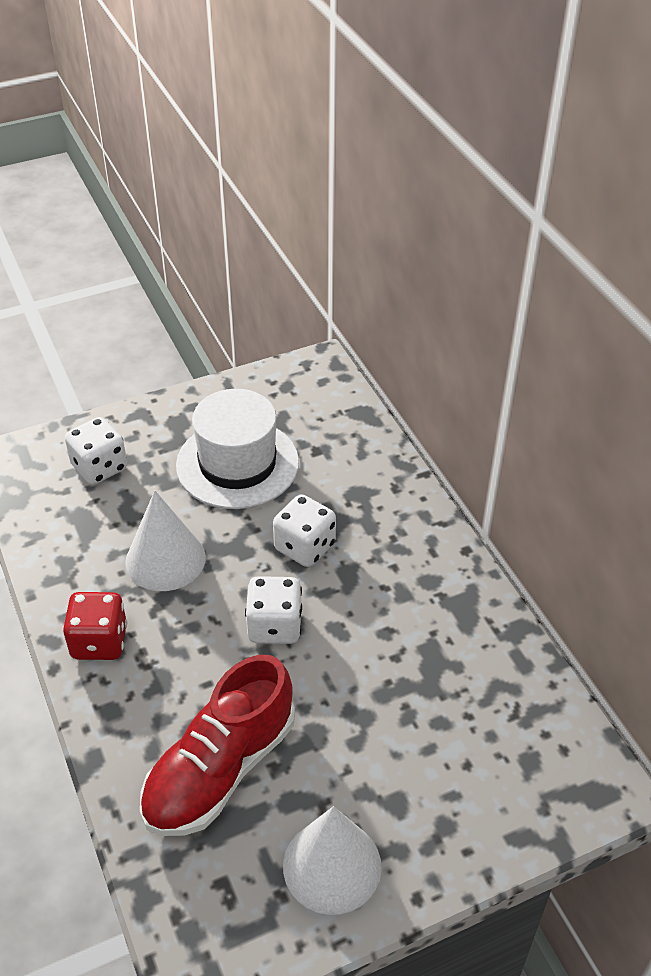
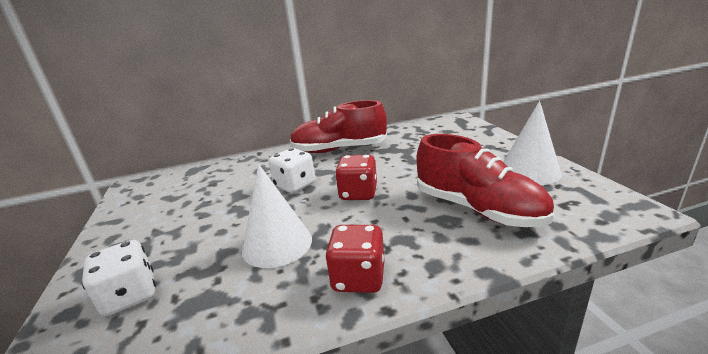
camera: 80 degrees left, 20 degrees down
white hat [176,389,299,509] -> none
white dice [245,576,302,644] -> red dice [335,155,377,200]
none -> red shoe [290,100,387,153]

